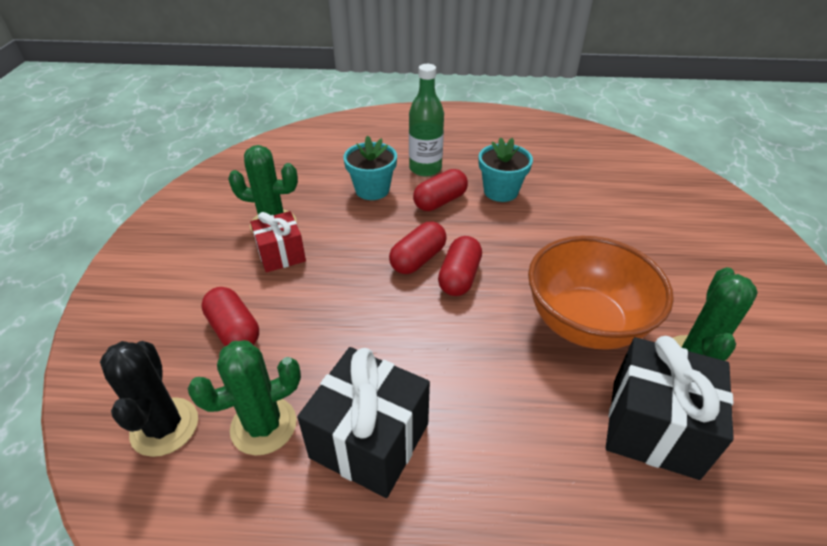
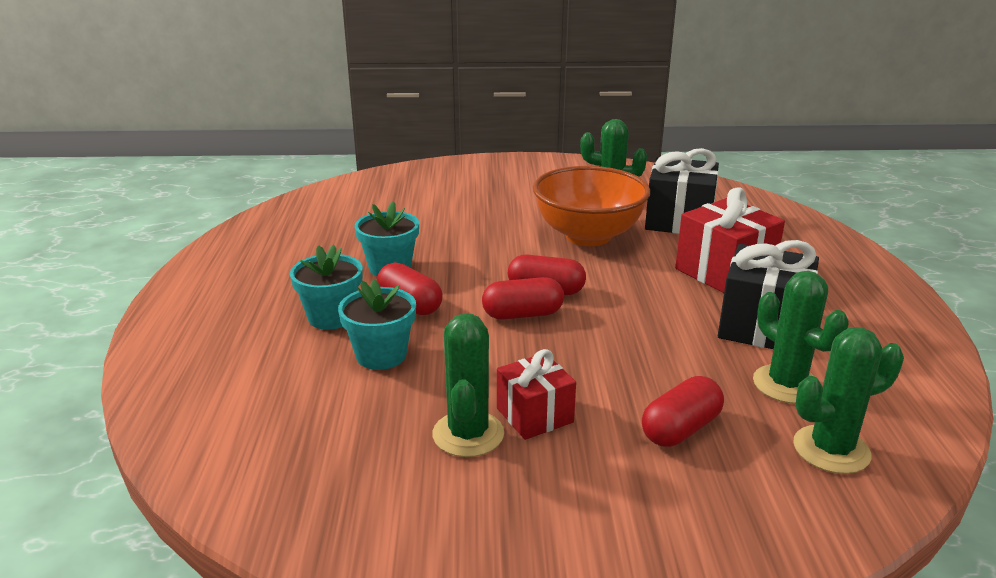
camera: 95 degrees left, 15 degrees down
black cactus [100,341,198,457] -> green cactus [793,327,904,474]
red capsule [389,222,447,274] -> red capsule turned 45 degrees counterclockwise [482,277,564,320]
green bottle [409,64,444,176] -> turquoise flower pot [290,244,363,330]
none -> red gift [675,188,785,293]

